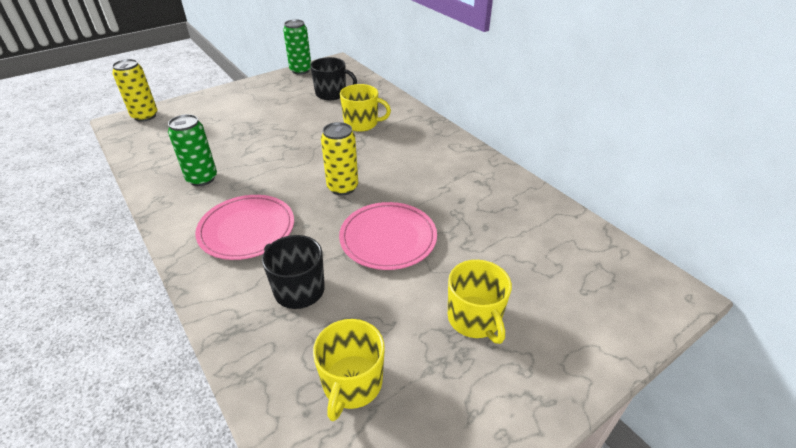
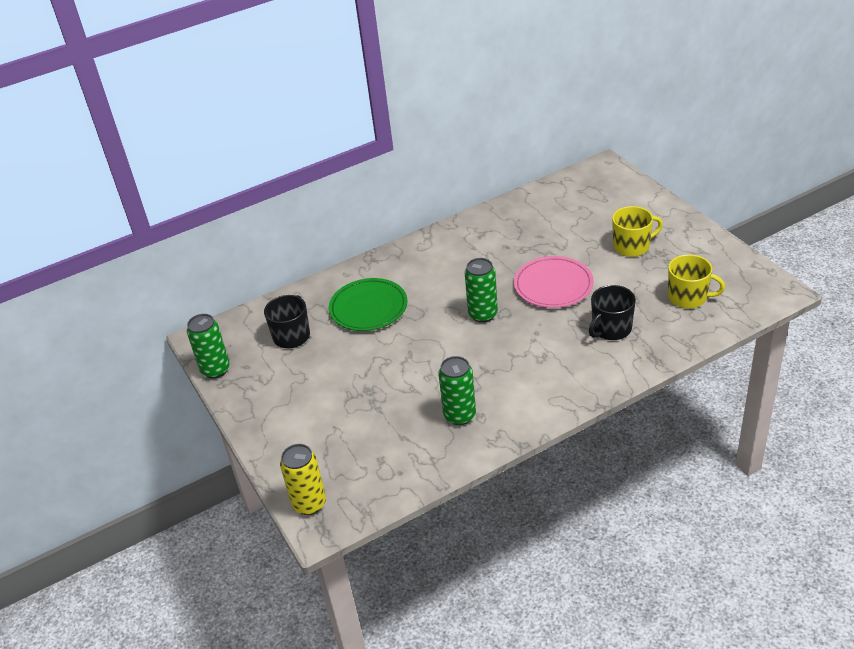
camera: 80 degrees left, 0 degrees up
pink plate [195,195,294,260] -> none
yellow can [321,122,358,195] -> green can [465,258,498,323]
yellow mug [340,84,391,132] -> green plate [329,278,407,331]

